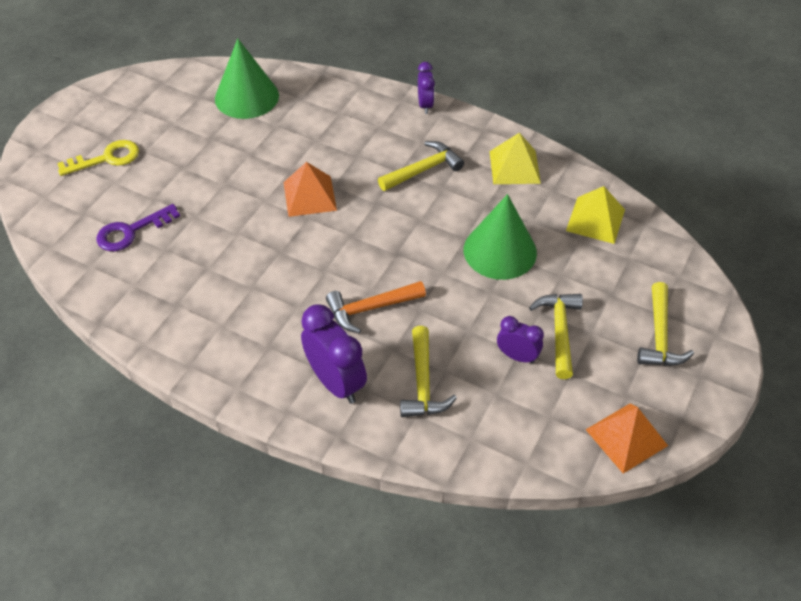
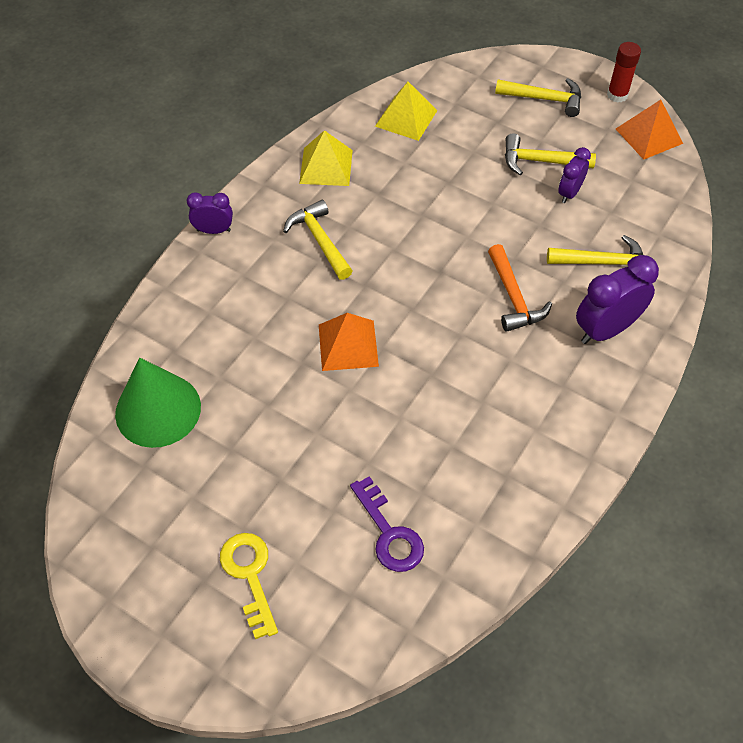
camera: 85 degrees left, 5 degrees up
green cone [464,194,537,280] -> none
none -> red glue stick [607,42,641,103]

